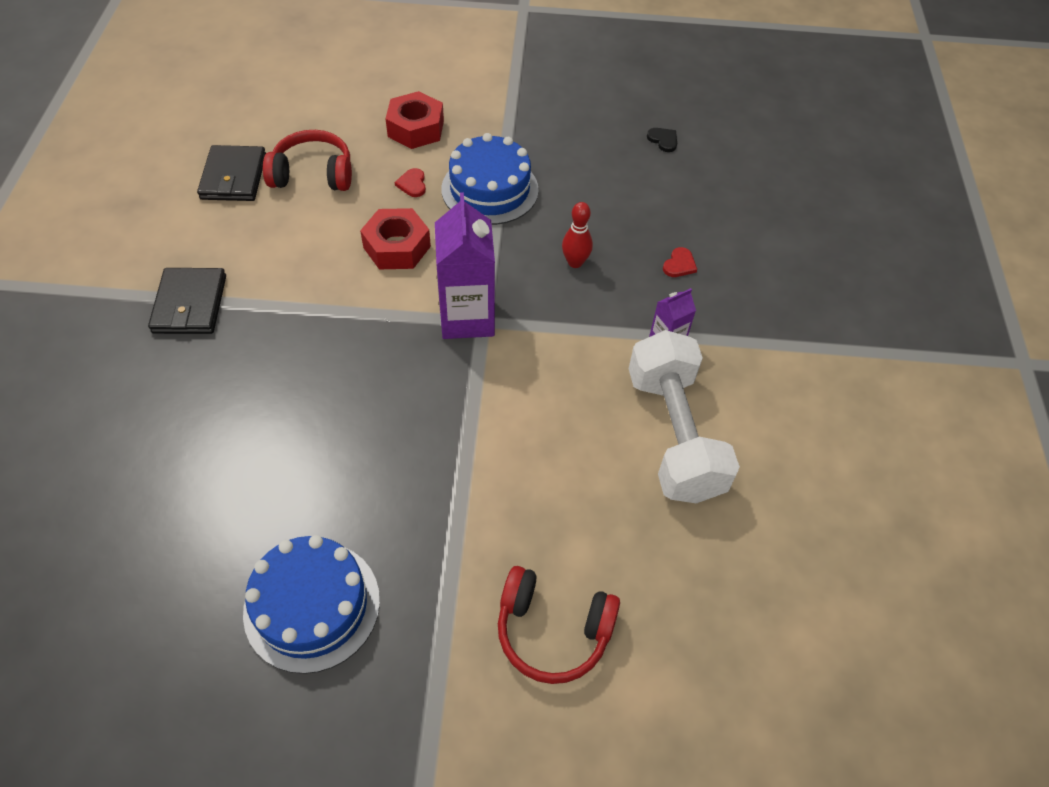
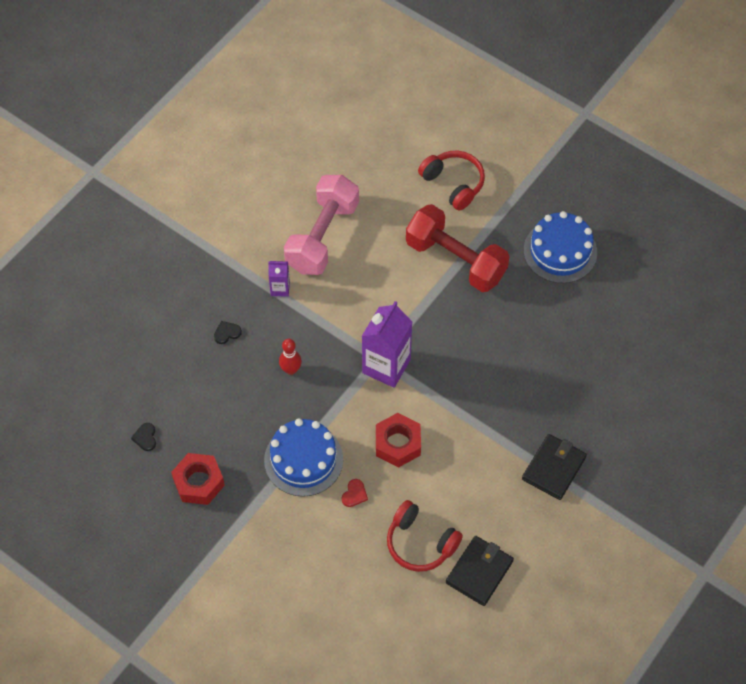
camera: 145 degrees left, 5 degrees up
red nut [386,91,444,149] -> red nut moved to [171,453,225,505]
white dumbbell [629,330,740,503] -> pink dumbbell [284,175,359,275]
red heart [663,247,697,277] -> black heart [214,321,242,344]
none -> red dumbbell [406,204,509,292]

